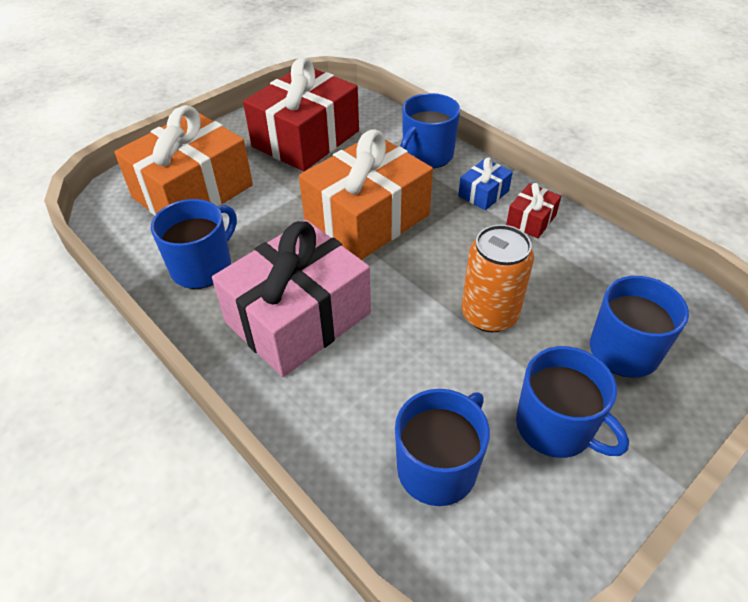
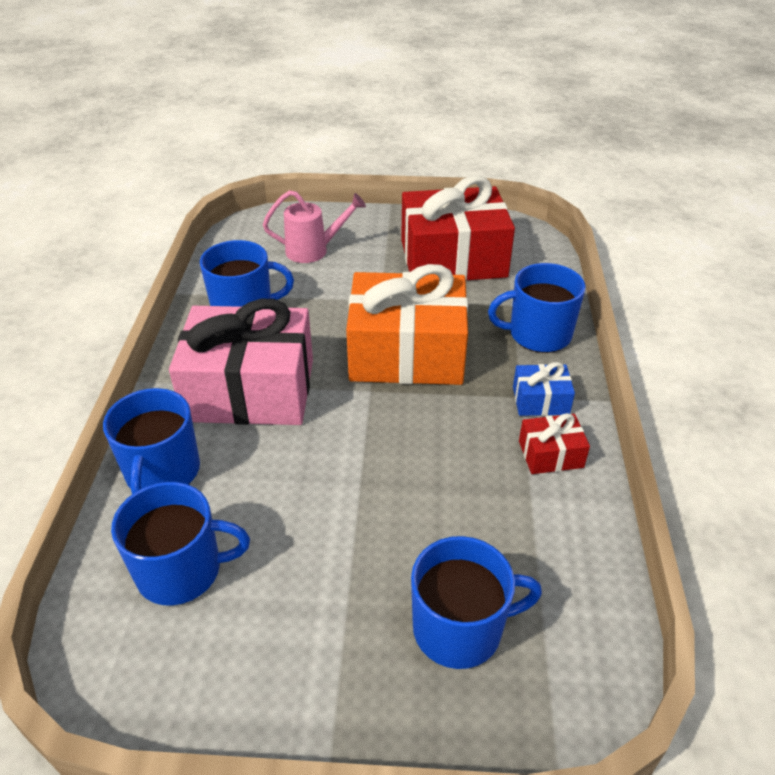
camera: 45 degrees right, 5 degrees down
orange gift [114,105,253,216] -> pink watering can [263,190,366,263]
orange can [462,225,534,332] -> none
blue mug [516,346,629,458] -> blue mug moved to [103,388,200,494]

